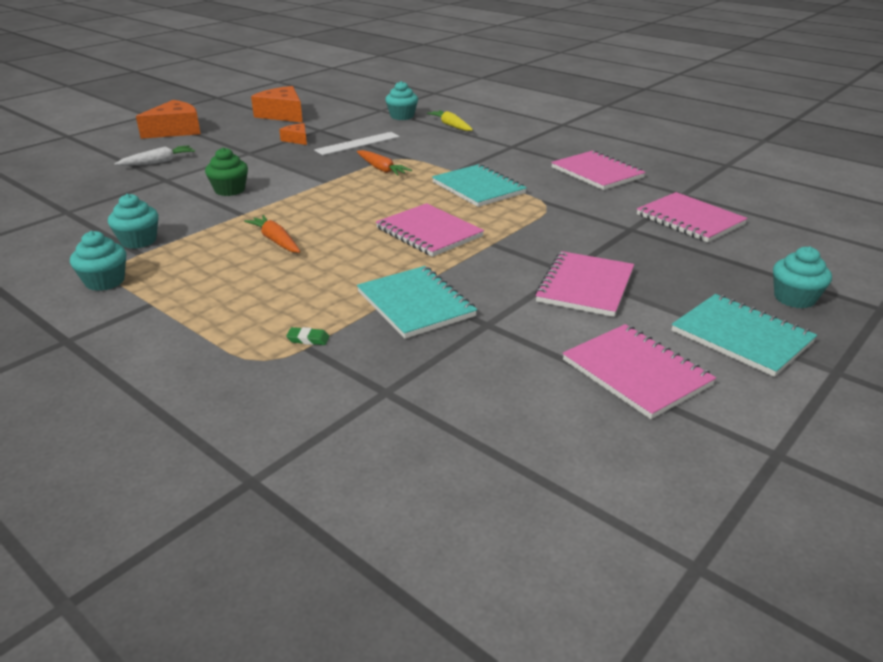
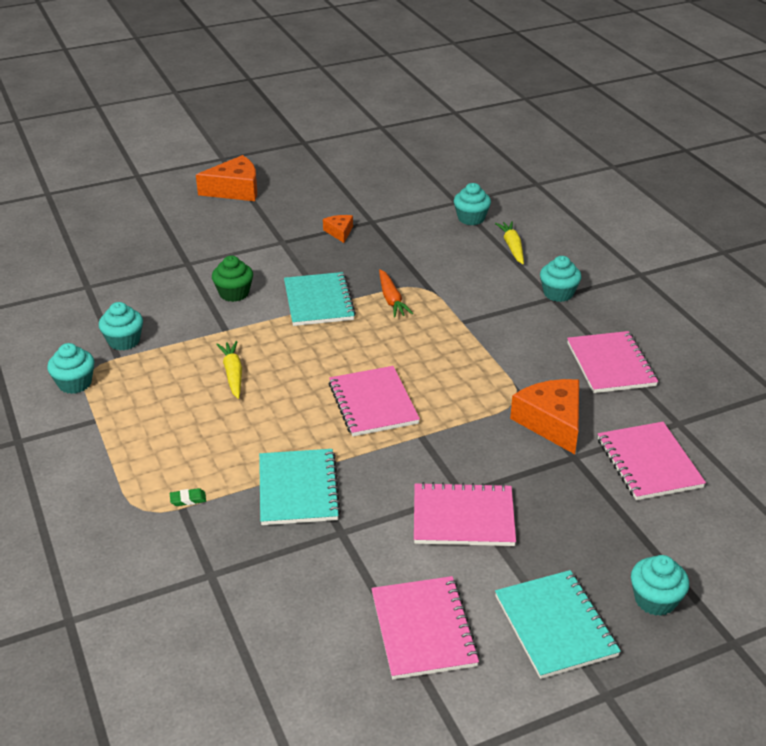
camera: 25 degrees right, 5 degrees up
white carrot [115,145,195,166] -> none
orange carrot [244,215,301,253] -> yellow carrot [216,341,242,399]
orange cheese [251,86,303,123] -> orange cheese moved to [510,379,579,454]
green eraser [286,327,329,345] -> green eraser turned 45 degrees counterclockwise [170,488,206,506]
white ruler [314,132,400,155] -> none
turquoise notebook [432,164,527,207] -> turquoise notebook moved to [284,272,356,326]
pink notebook [535,251,634,317] -> pink notebook turned 45 degrees clockwise [414,482,516,546]
none -> turquoise cupcake [540,256,582,302]

